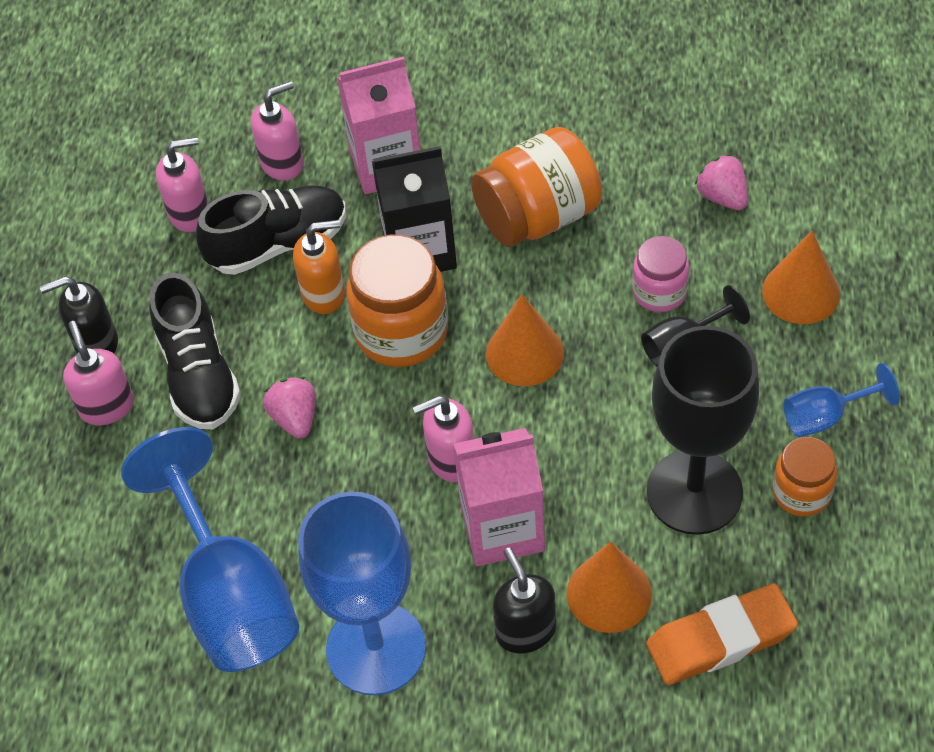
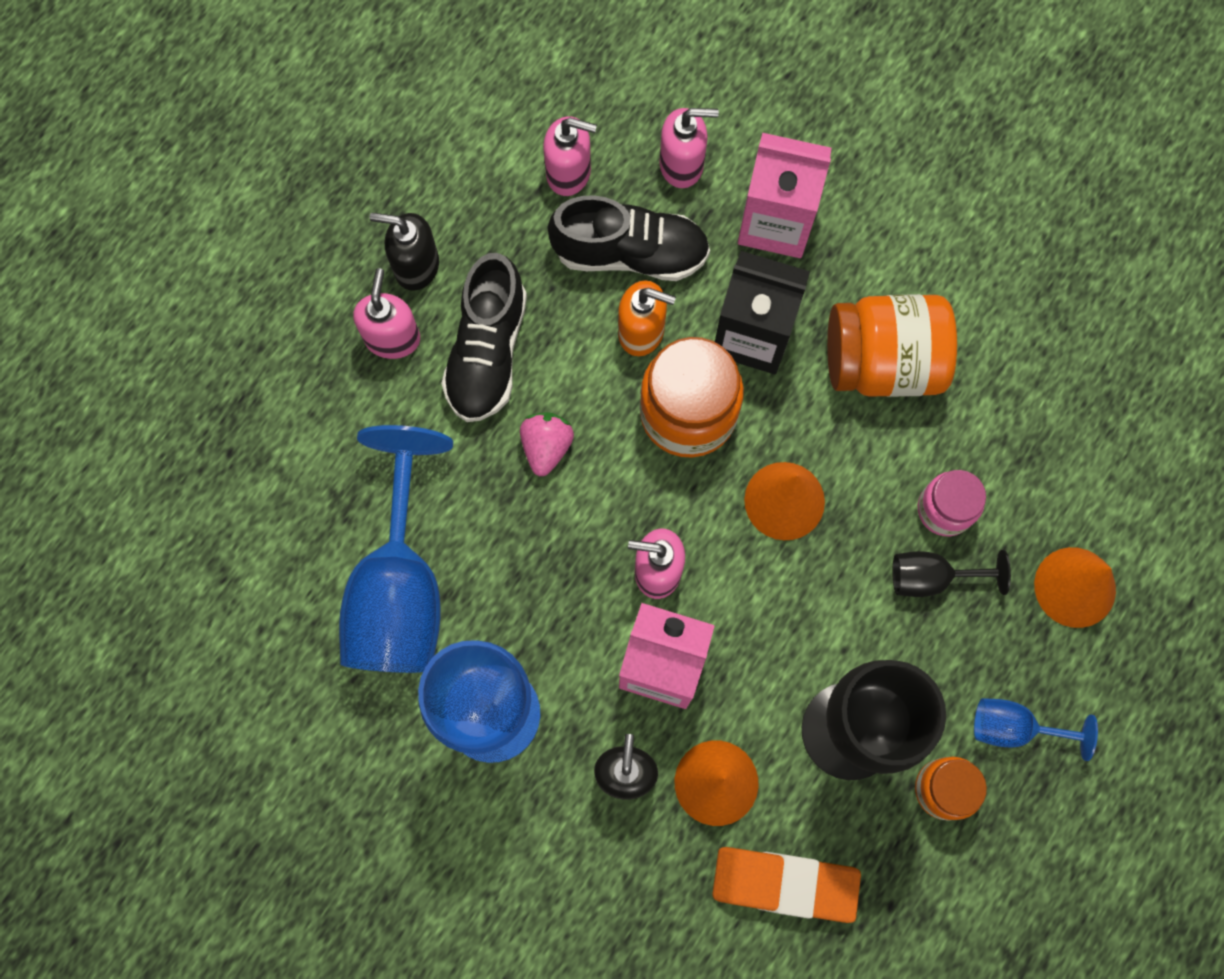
camera: 25 degrees right, 20 degrees up
pink strawberry [695,154,748,210] -> none

